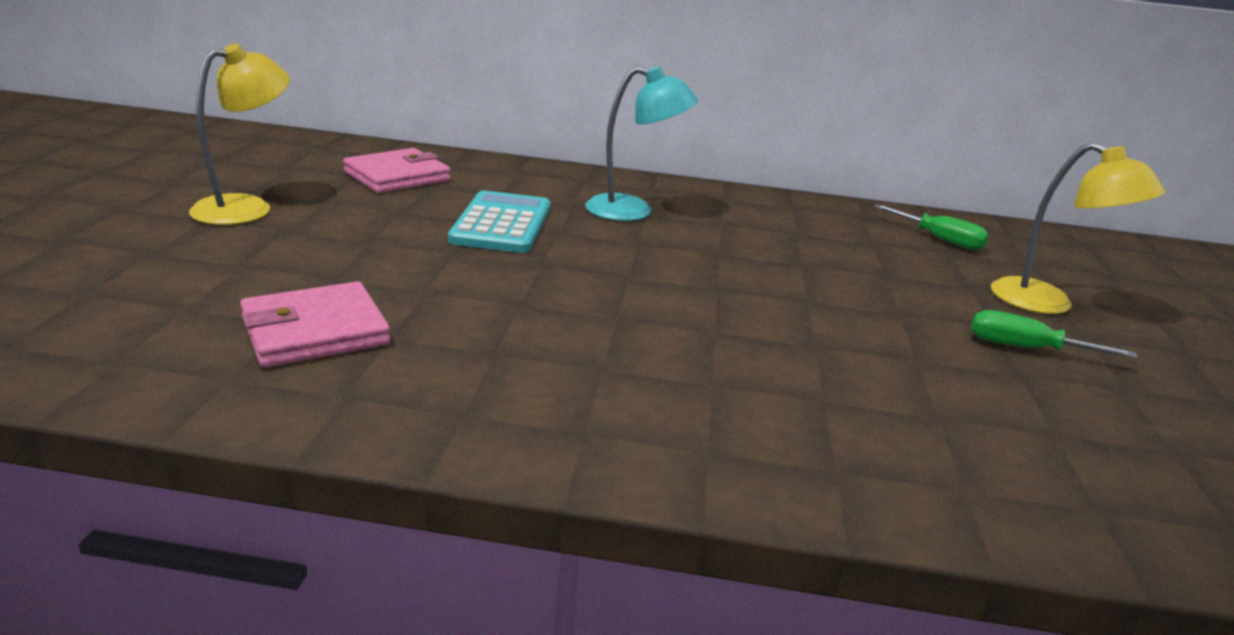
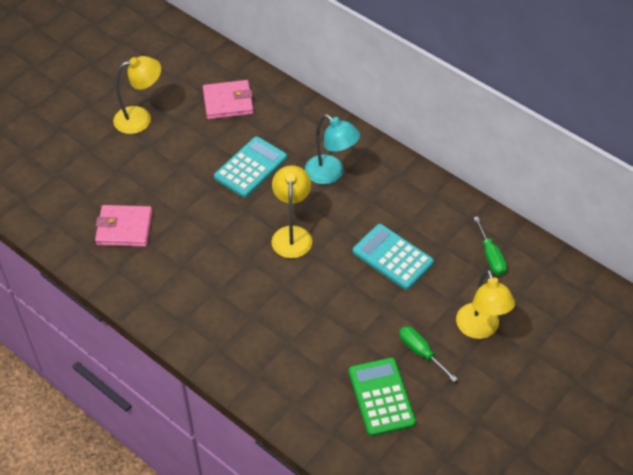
camera: 35 degrees right, 25 degrees up
none -> yellow lamp [272,165,312,258]
none -> green calculator [349,358,416,436]
none -> turquoise calculator [353,224,434,290]

